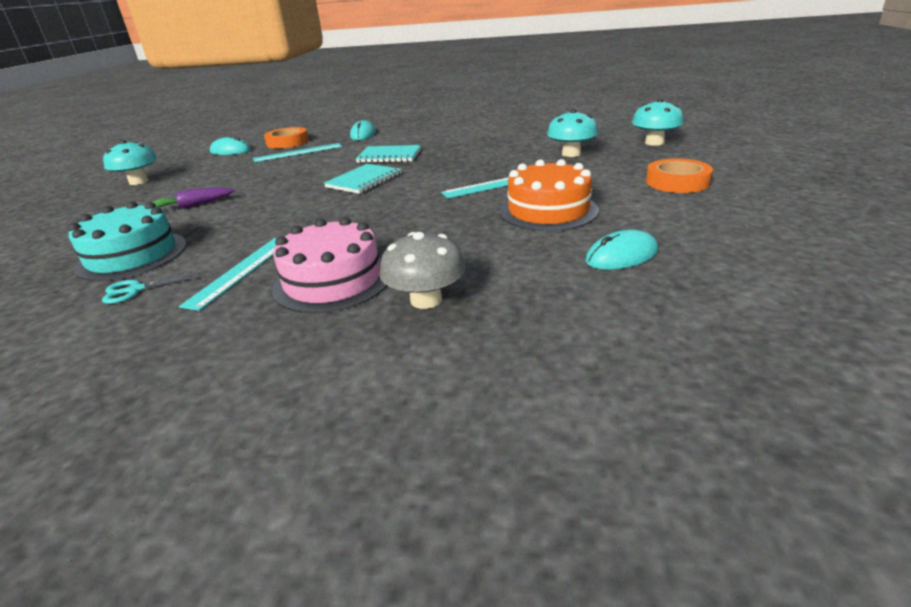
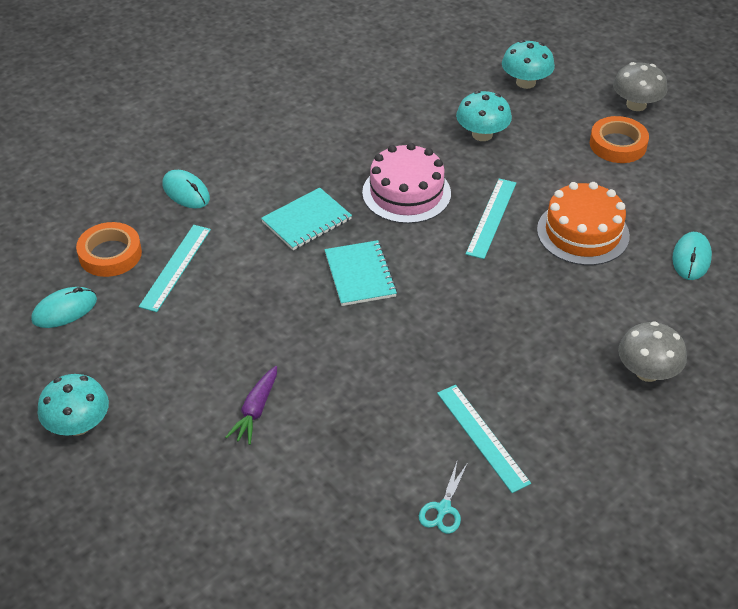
camera: 50 degrees left, 15 degrees up
turquoise cake [68,202,187,281] -> none
pink cake [272,217,387,313] -> pink cake moved to [362,143,451,224]
none -> grey mushroom [613,62,667,111]

